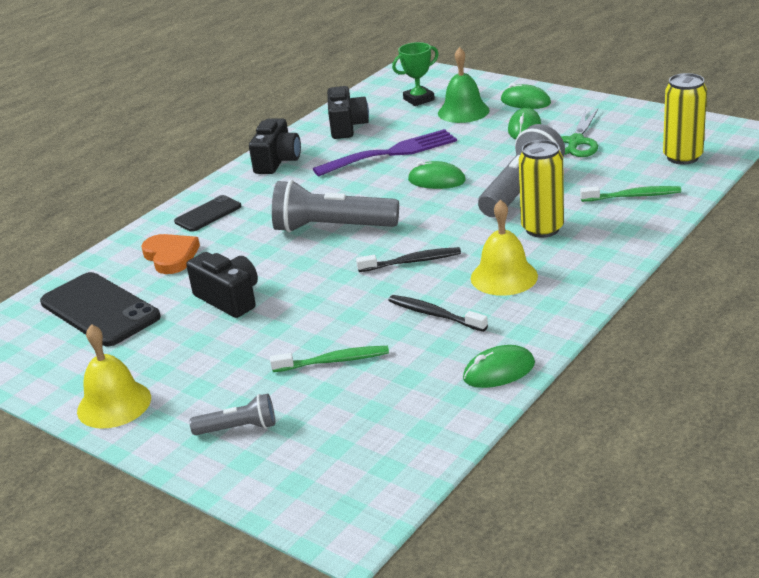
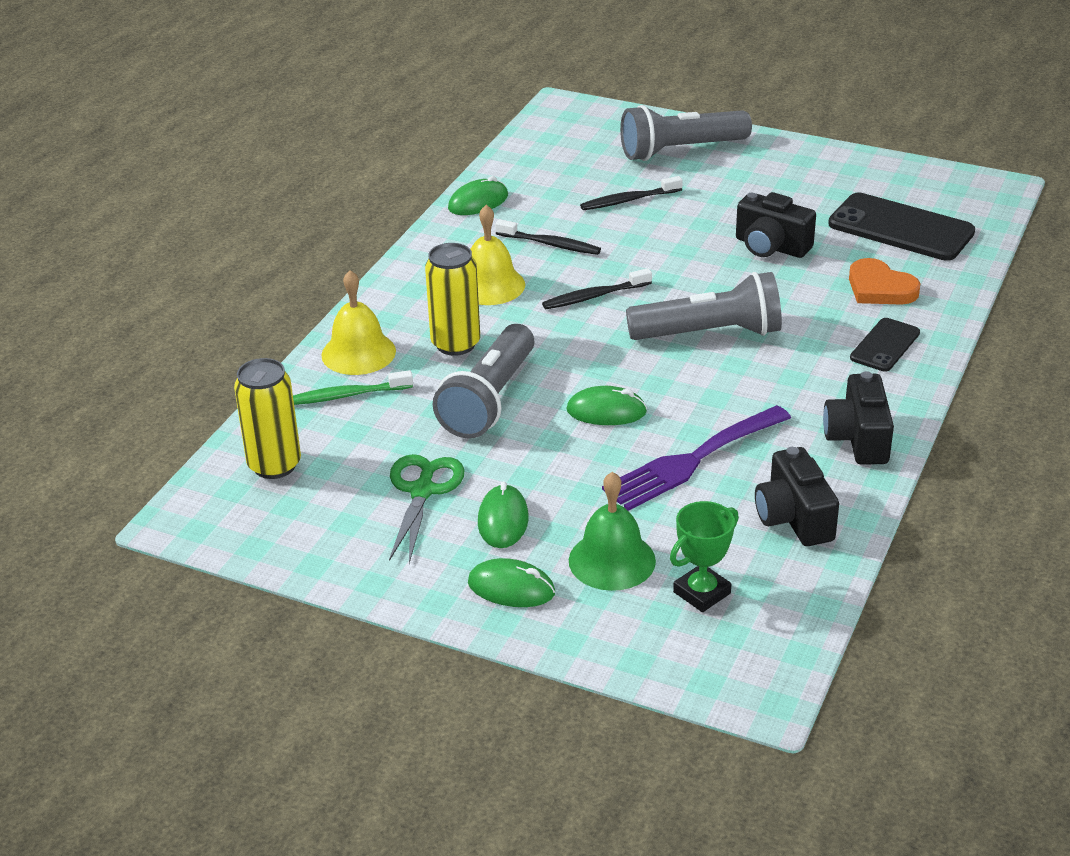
camera: 165 degrees right, 5 degrees up
yellow bell [77,324,151,429] -> yellow bell moved to [322,270,396,375]
grey flashlight [190,394,275,435] -> grey flashlight [620,105,752,161], size x1.91
green toothbrush [270,346,389,372] -> black toothbrush [580,176,683,210]

